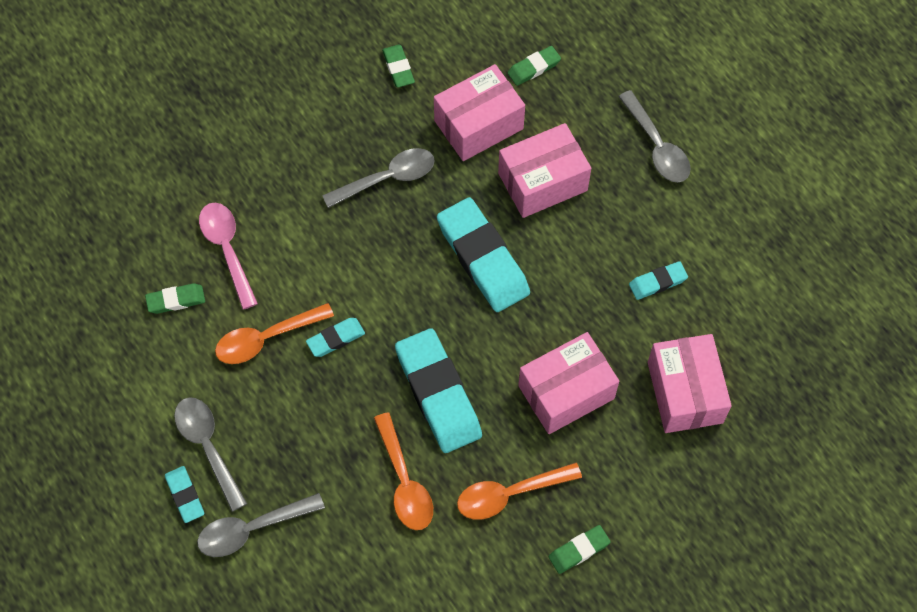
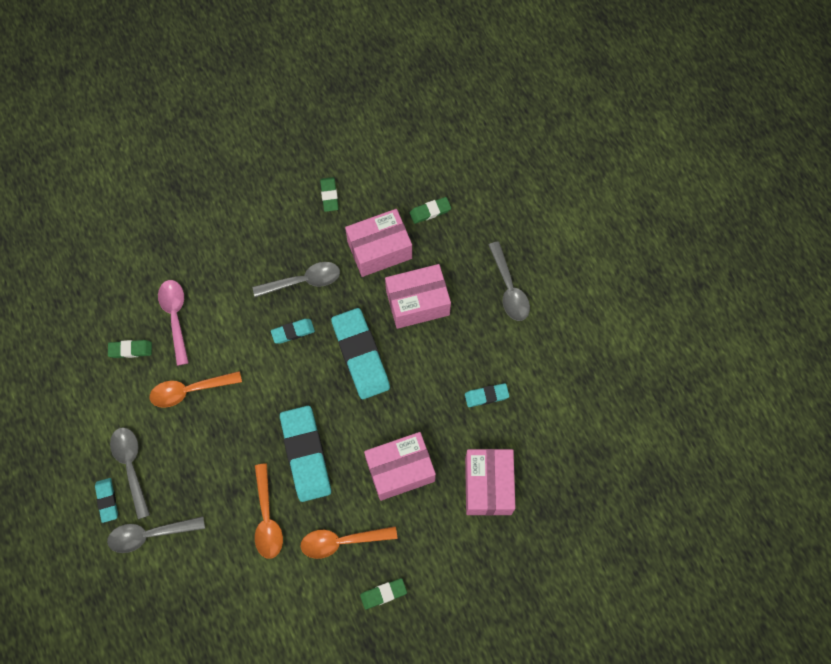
camera: 10 degrees right, 5 degrees up
turquoise eraser [306,318,365,357] -> turquoise eraser moved to [271,319,315,344]

